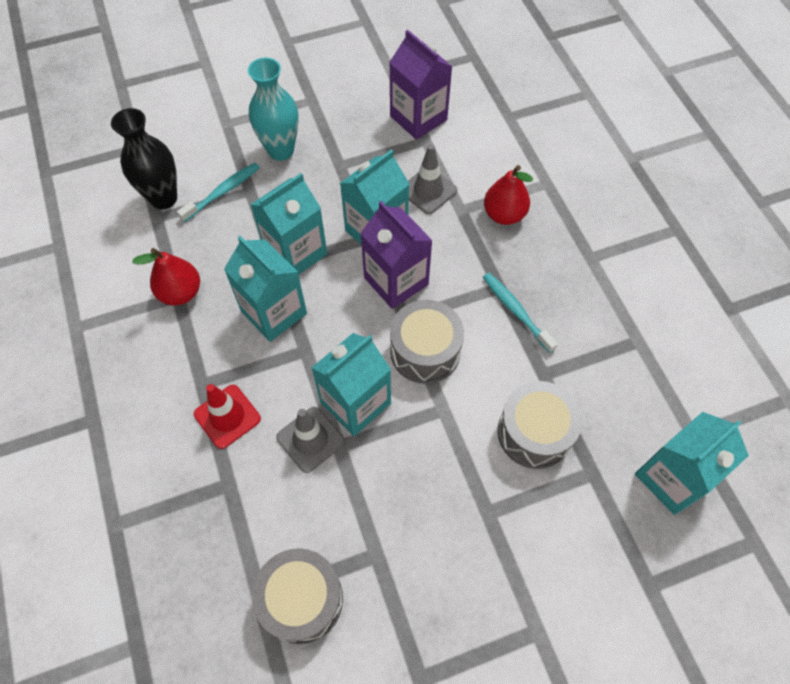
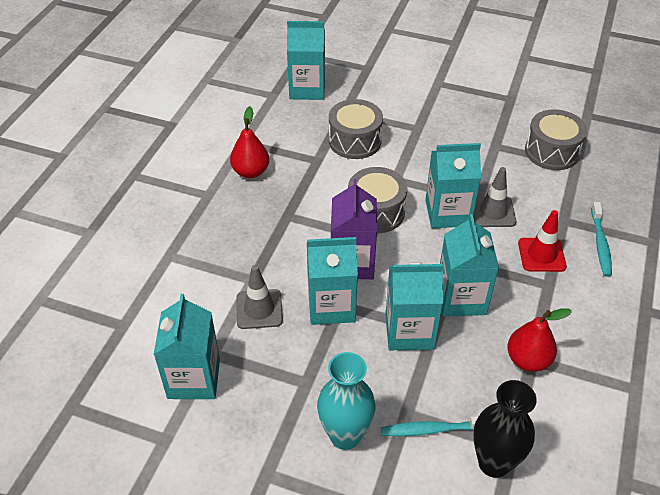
camera: 140 degrees left, 15 degrees down
purple carton [389,30,452,140] -> turquoise carton [154,294,220,399]
turquoise toothbrush [483,273,558,353] -> turquoise toothbrush moved to [591,202,612,277]
red pear [484,165,533,225] -> red pear moved to [230,106,269,178]

